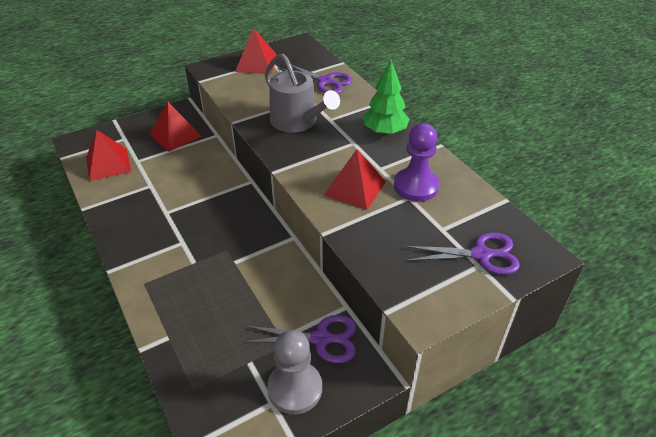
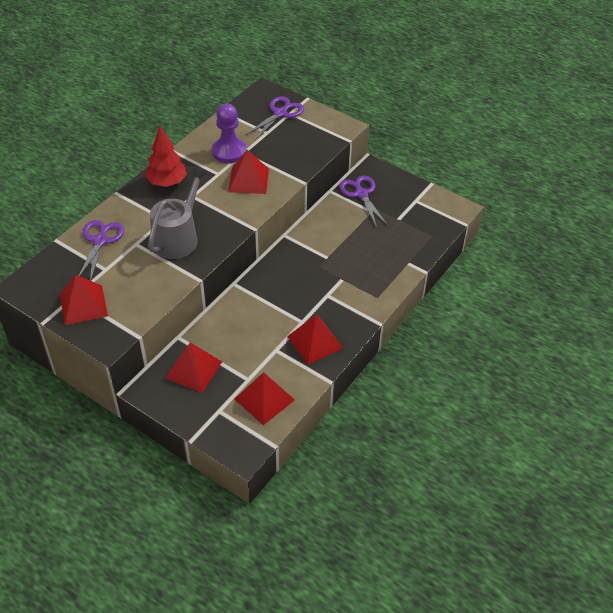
camera: 115 degrees left, 5 degrees up
grey pawn [267,330,322,414] -> none
green tree [363,60,410,135] -> red tree [145,126,187,187]
purple scissors [404,232,520,275] -> purple scissors turned 60 degrees clockwise [245,96,304,141]
none -> red pyramid [287,315,343,365]

